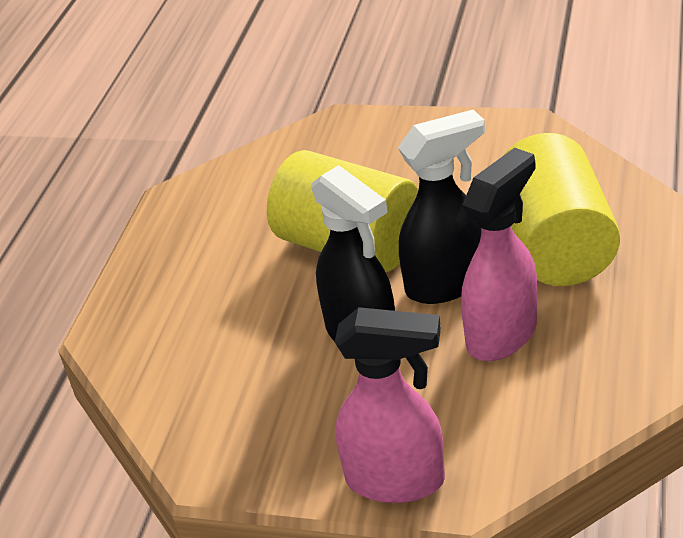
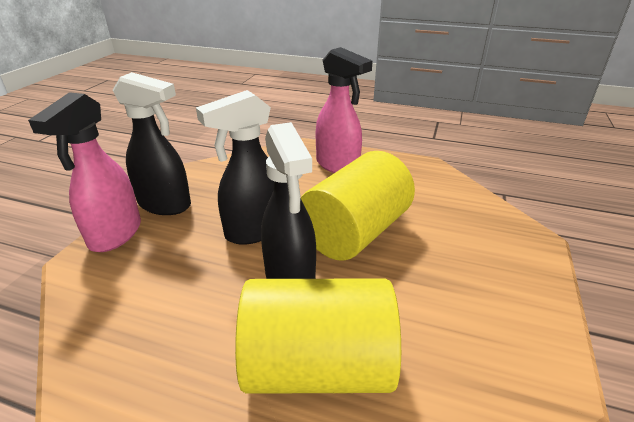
camera: 90 degrees right, 5 degrees down
pink spray bottle [461,148,537,361] -> pink spray bottle moved to [316,47,373,173]
none -> black spray bottle [113,72,191,215]

